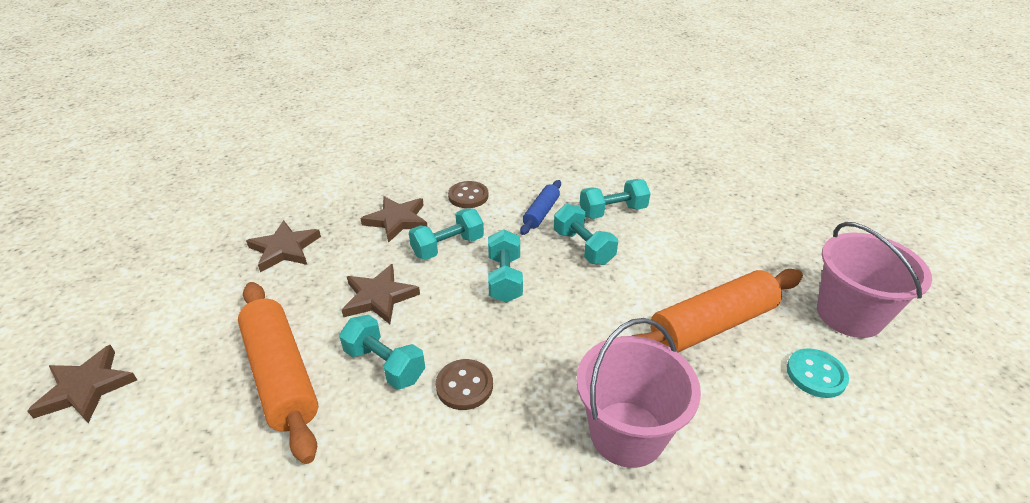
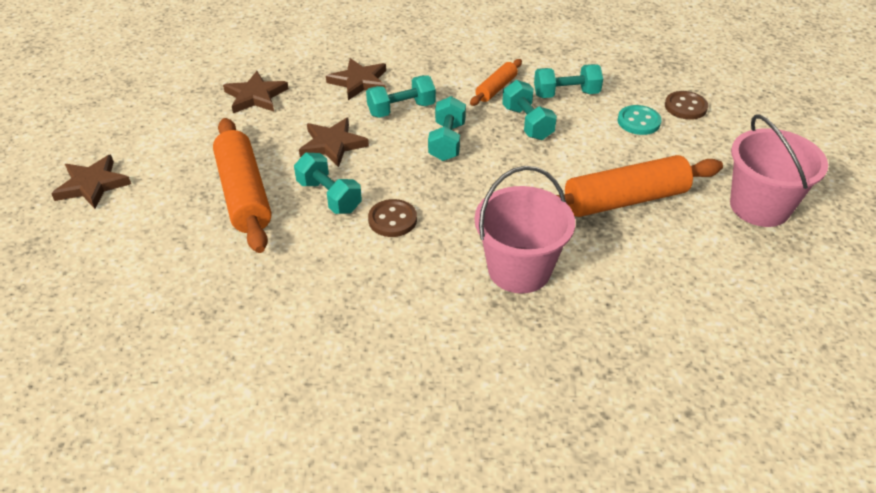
camera: 10 degrees right, 5 degrees up
brown button [448,181,489,208] -> brown button moved to [665,91,708,120]
blue rolling pin [520,180,561,235] -> orange rolling pin [470,59,522,106]
turquoise button [787,348,849,398] -> turquoise button moved to [618,105,662,135]

